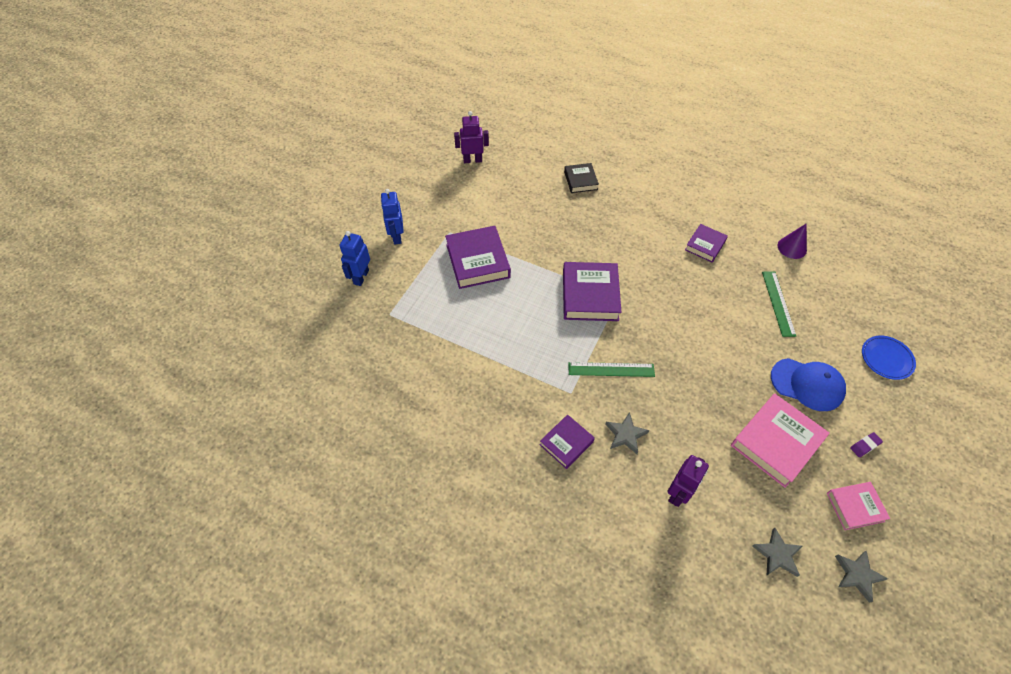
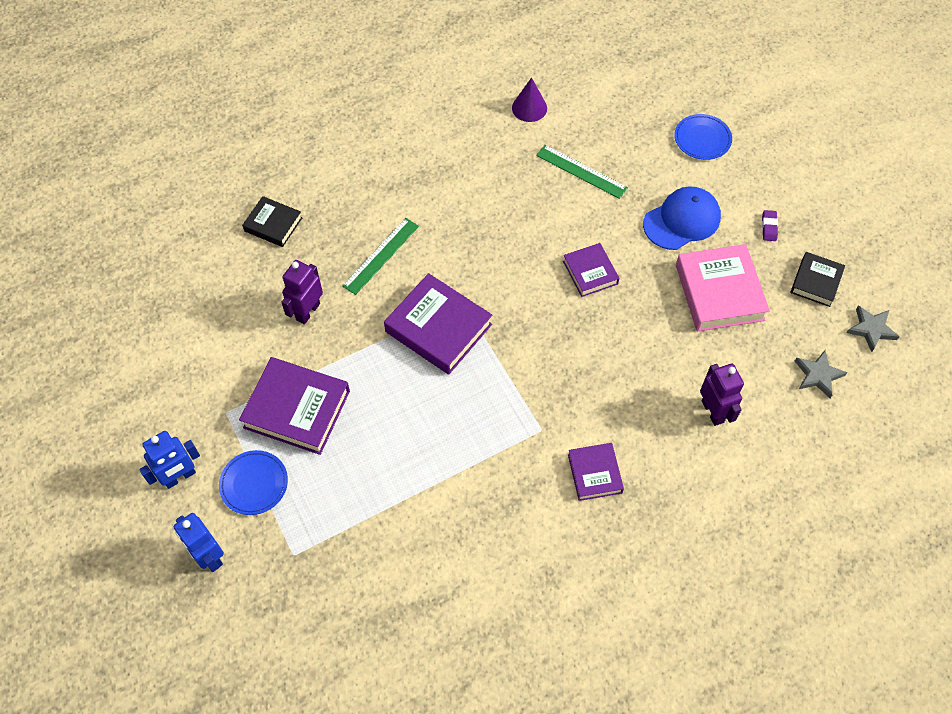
camera: 55 degrees left, 5 degrees up
blue robot [381,189,404,245] -> blue robot turned 60 degrees counterclockwise [139,431,200,489]
purple robot [454,111,489,163] -> purple robot moved to [281,260,323,325]
green ruler [568,362,655,377] -> green ruler moved to [342,218,419,295]
grey star [605,412,649,454] -> none
purple book [685,224,728,262] -> purple book moved to [563,243,620,297]
pink book [827,482,890,530] -> black book [791,252,845,307]
none -> blue plate [219,450,288,515]

